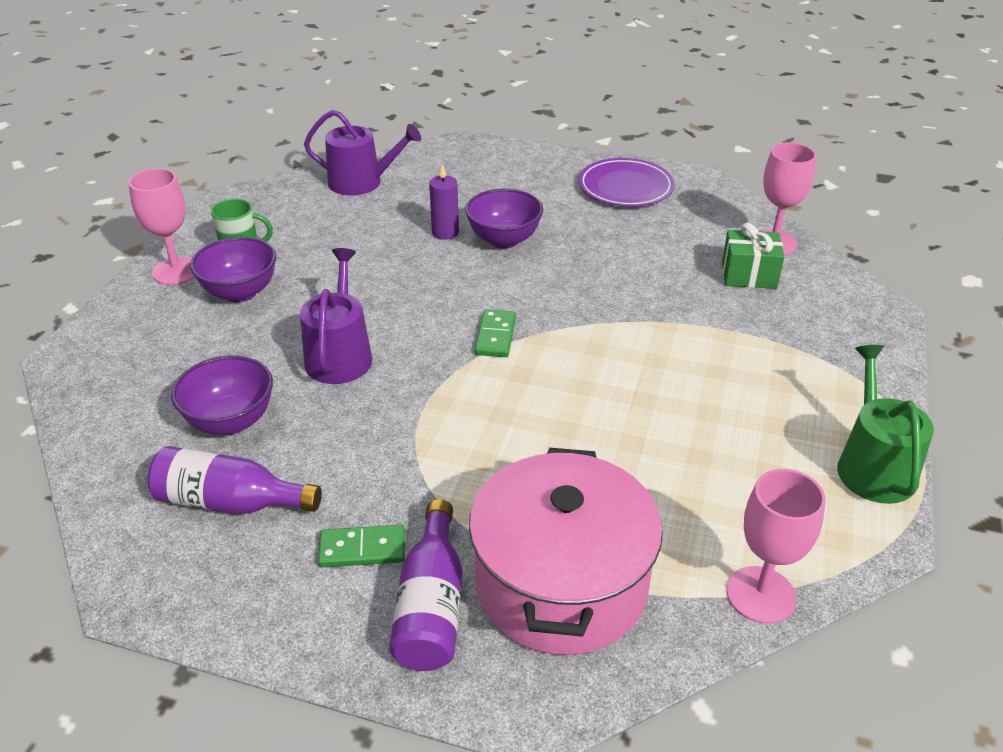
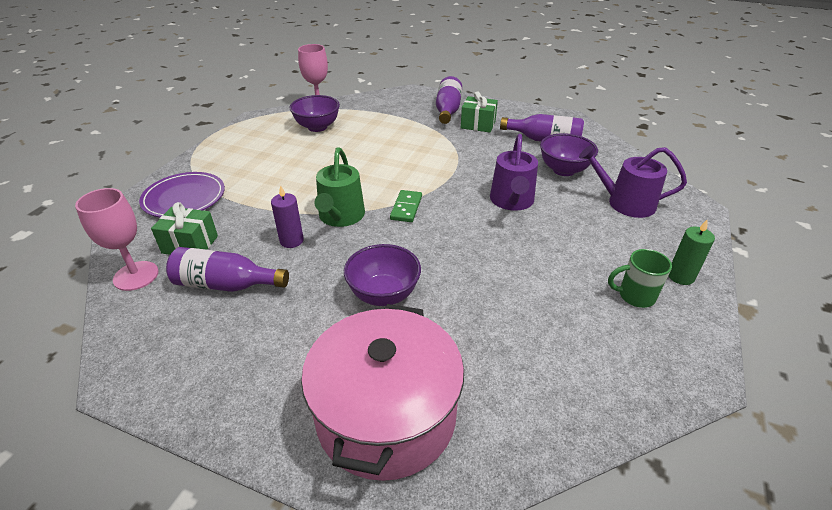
camera: 175 degrees left, 0 degrees up
pink goblet [128,168,195,285] -> green candle [668,220,715,285]
purple bowl [190,237,276,302] -> purple bowl moved to [290,95,340,132]
purple watering can [304,110,421,196] -> purple watering can moved to [579,145,687,218]
green domino [318,525,405,567] -> green gift [461,91,498,133]
purple candle [429,164,459,240] -> purple candle moved to [271,185,304,248]
pink pot [469,448,663,655] -> pink pot moved to [301,304,464,481]
purple plate [578,158,675,207] -> purple plate moved to [139,172,225,217]
green watering can [837,345,934,504] -> green watering can moved to [314,147,365,227]
none -> purple bottle [166,247,289,292]

